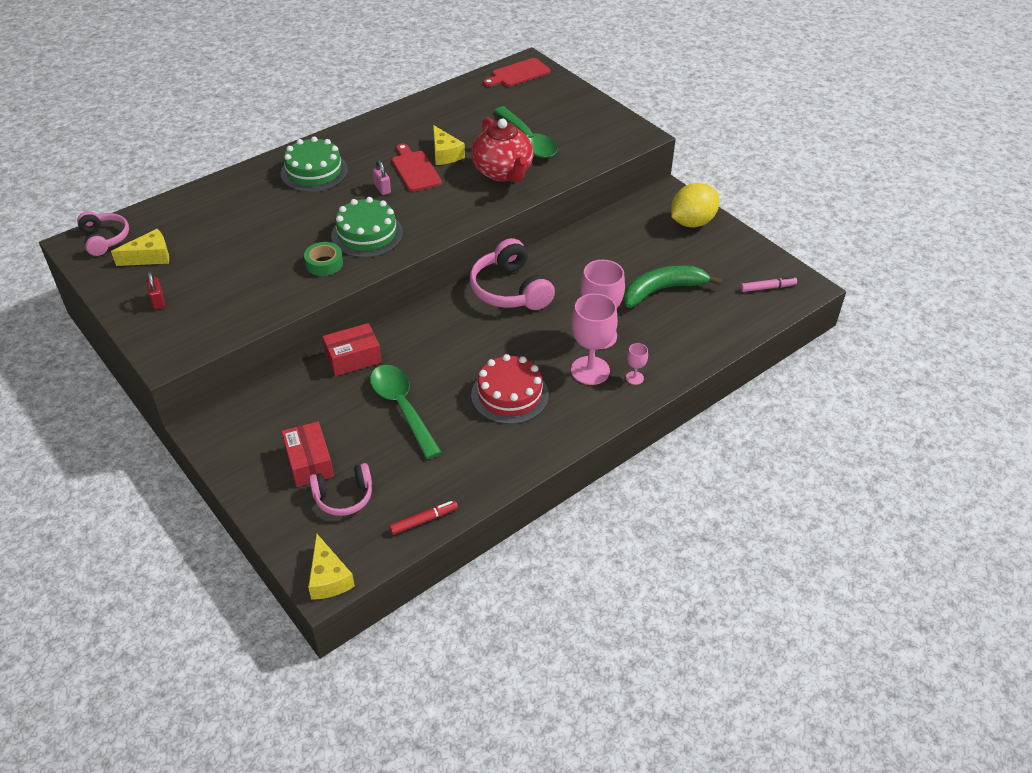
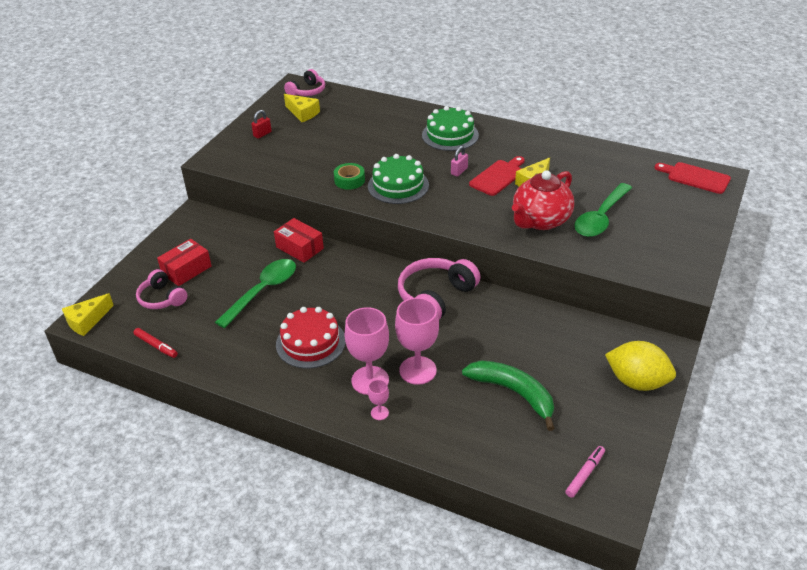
camera: 65 degrees right, 5 degrees down
pink marker [740,276,797,292] -> pink marker turned 105 degrees counterclockwise [565,446,605,498]

